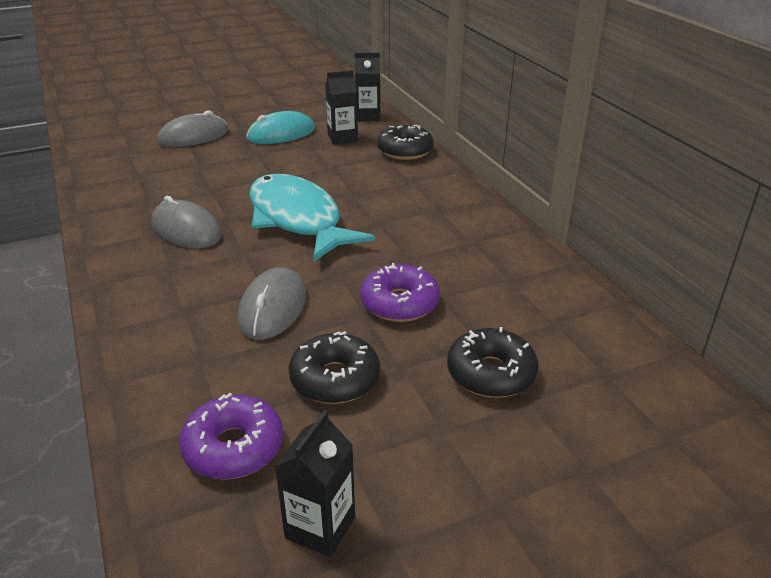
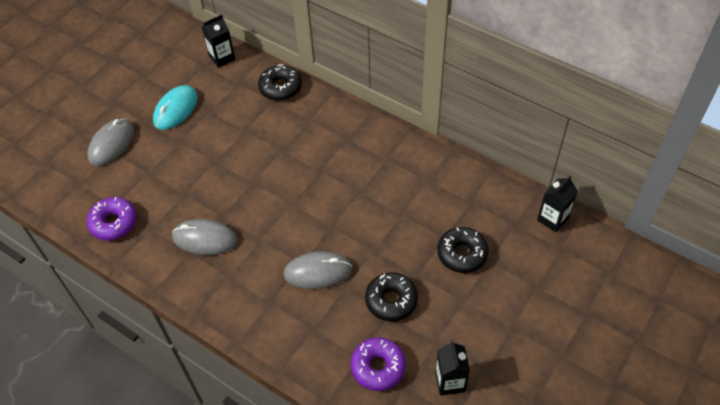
camera: 30 degrees left, 20 degrees up
grey mouse [238,267,306,340] -> grey mouse turned 75 degrees counterclockwise [284,251,352,289]
turquoise fish [249,174,375,261] -> none
black carton [325,70,358,144] -> black carton moved to [537,176,578,232]
purple donut [360,263,440,322] -> purple donut moved to [87,197,137,240]

